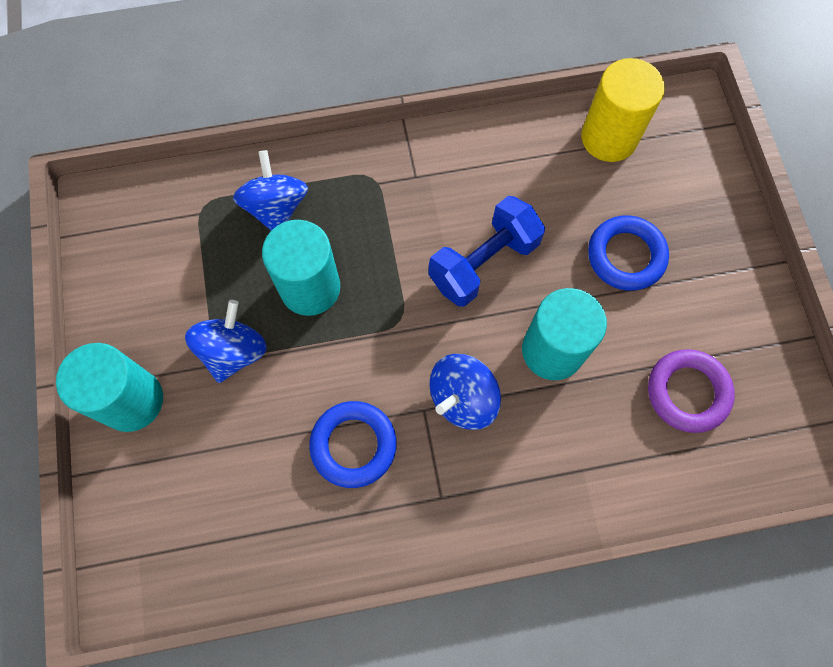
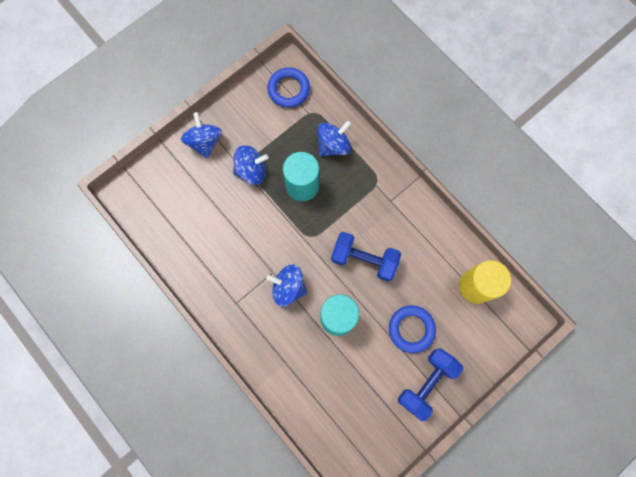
camera: 60 degrees right, 5 degrees up
turquoise cylinder [56,343,163,432] -> blue spinning top [181,112,222,159]
blue ring [309,401,397,488] -> blue ring moved to [267,67,310,108]
purple ring [648,349,735,433] -> none
none -> blue dumbbell [398,349,463,421]

